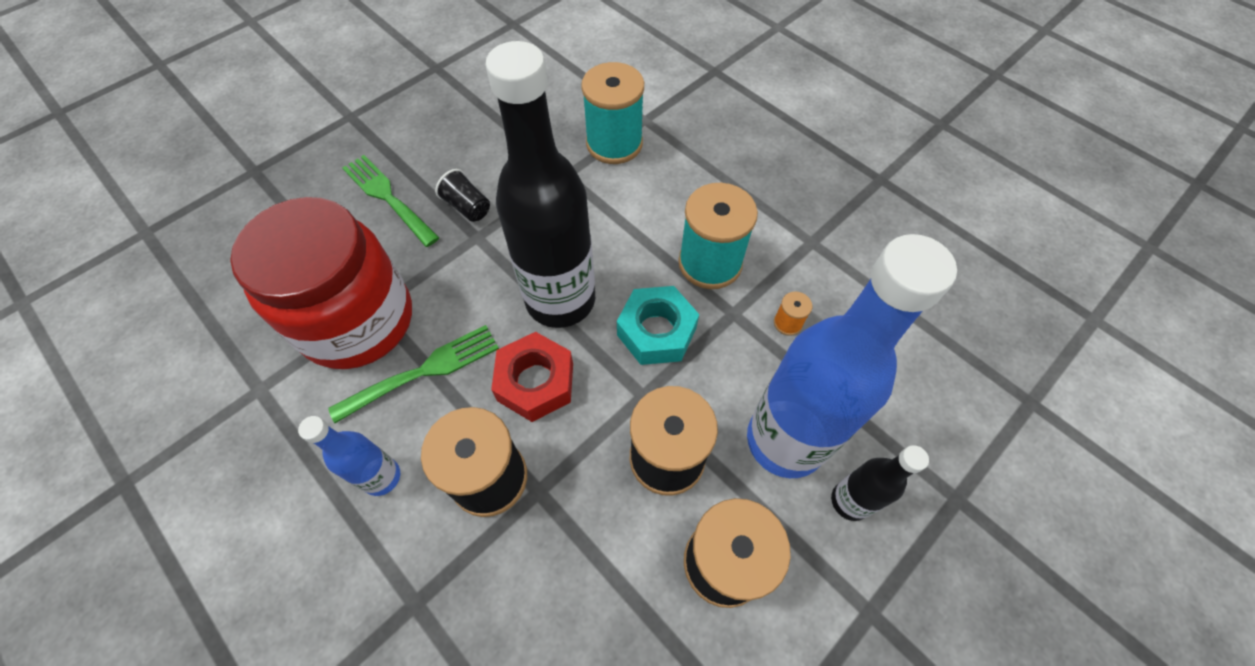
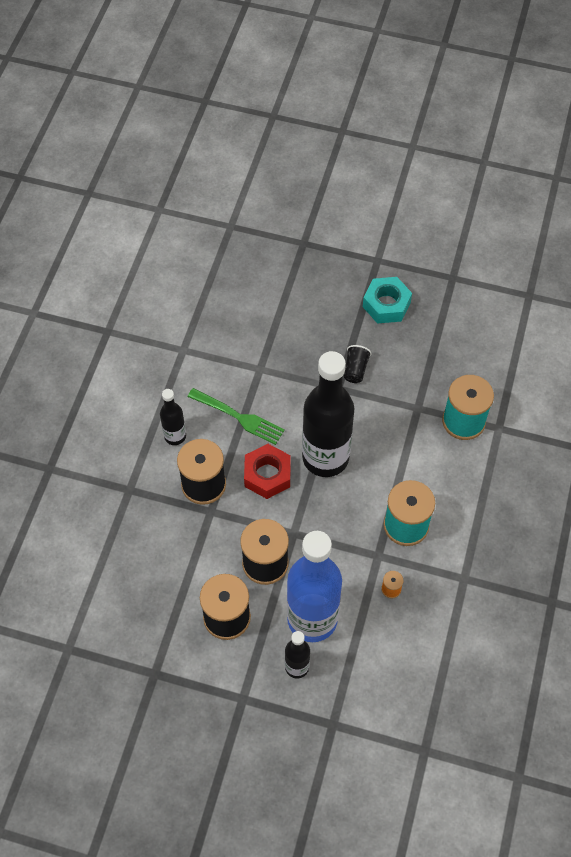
camera: 60 degrees right, 0 degrees up
red jar [230,197,412,369] -> none
blue bottle [298,416,400,496] -> black bottle [160,389,186,445]
green fork [342,155,440,247] -> none
turquoise nut [617,286,699,365] -> turquoise nut moved to [363,277,412,324]

